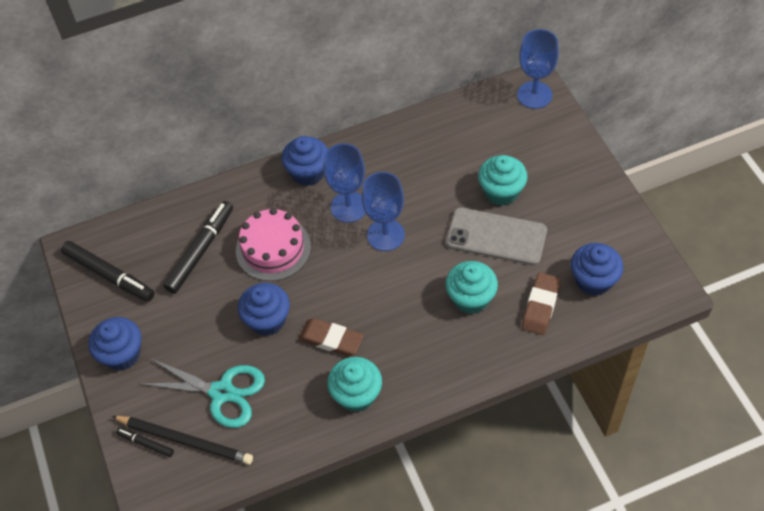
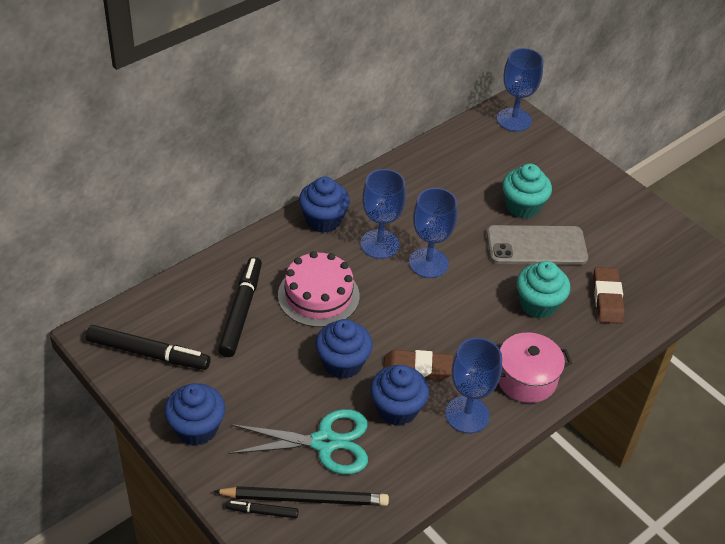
camera: 25 degrees left, 10 degrees down
turquoise cupcake [327,357,382,412] -> blue goblet [445,338,502,433]
blue cupcake [571,243,623,296] -> blue cupcake moved to [370,365,429,426]
none -> pink pot [499,332,572,403]

